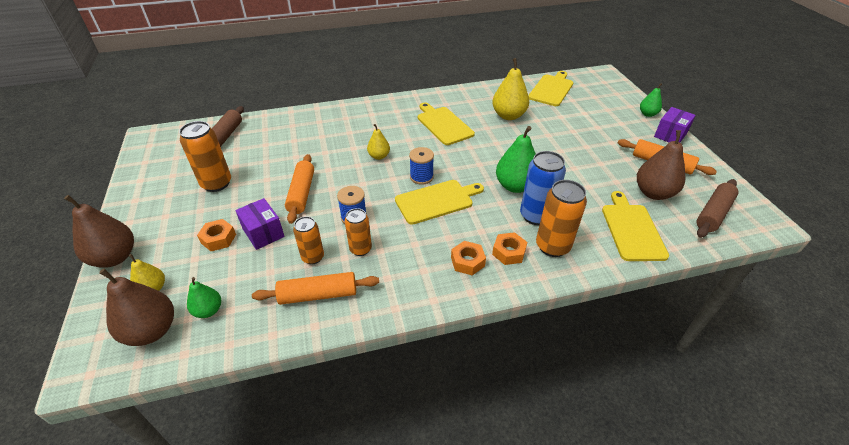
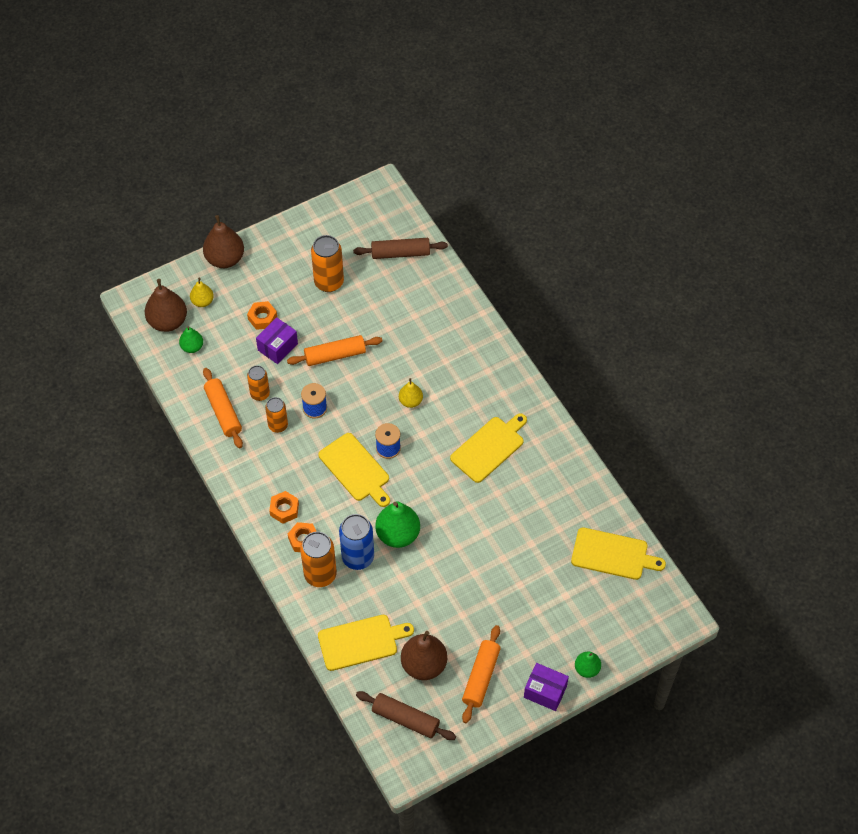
camera: 75 degrees right, 15 degrees up
yellow pear [492,58,529,120] -> none

